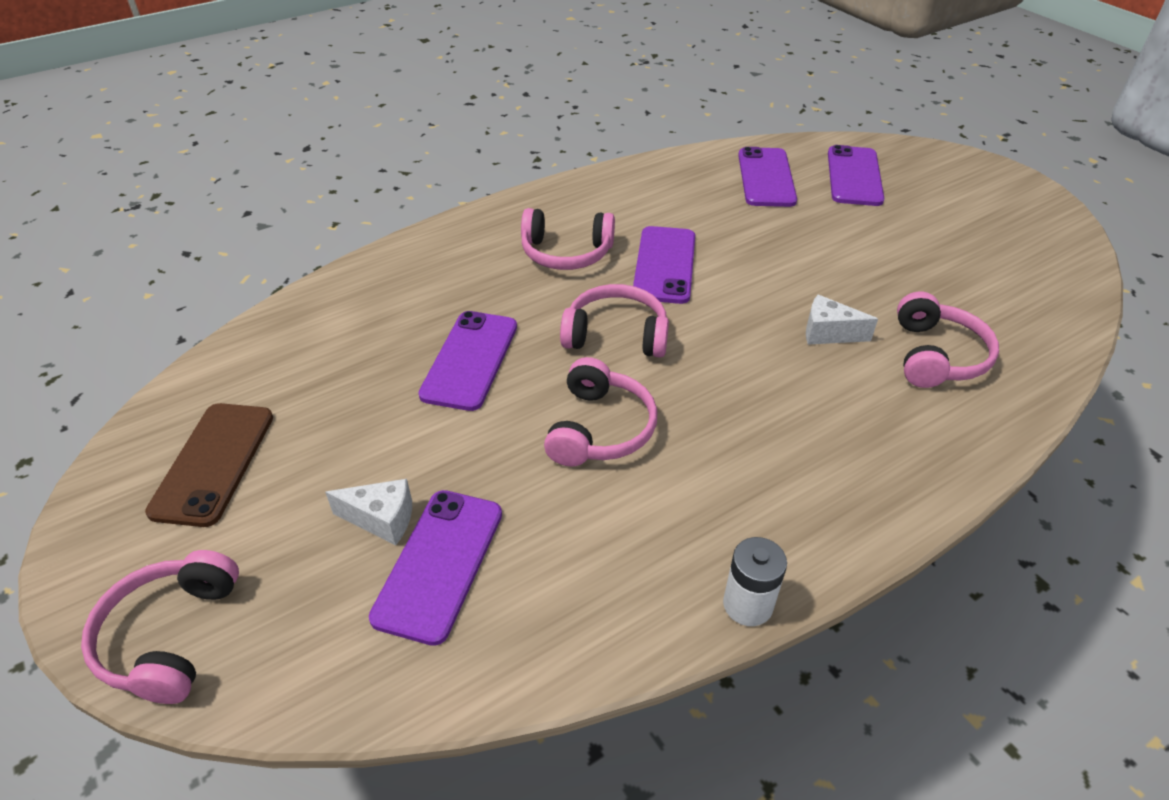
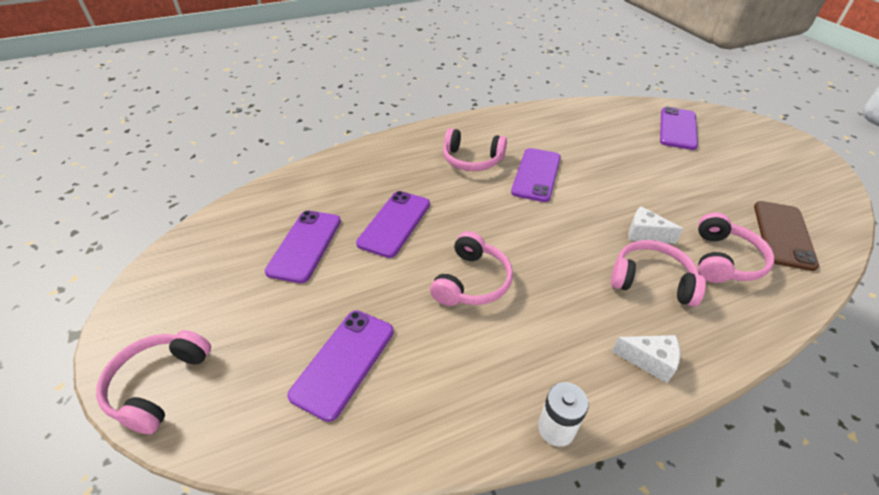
camera: 10 degrees right, 0 degrees up
brown phone [145,403,273,527] -> brown phone moved to [754,201,819,271]
white cheese [325,479,412,545] -> white cheese moved to [612,335,680,383]
pink headphones [560,284,669,358] -> pink headphones moved to [611,240,706,307]
purple phone [738,147,797,207] -> purple phone moved to [265,210,341,283]

